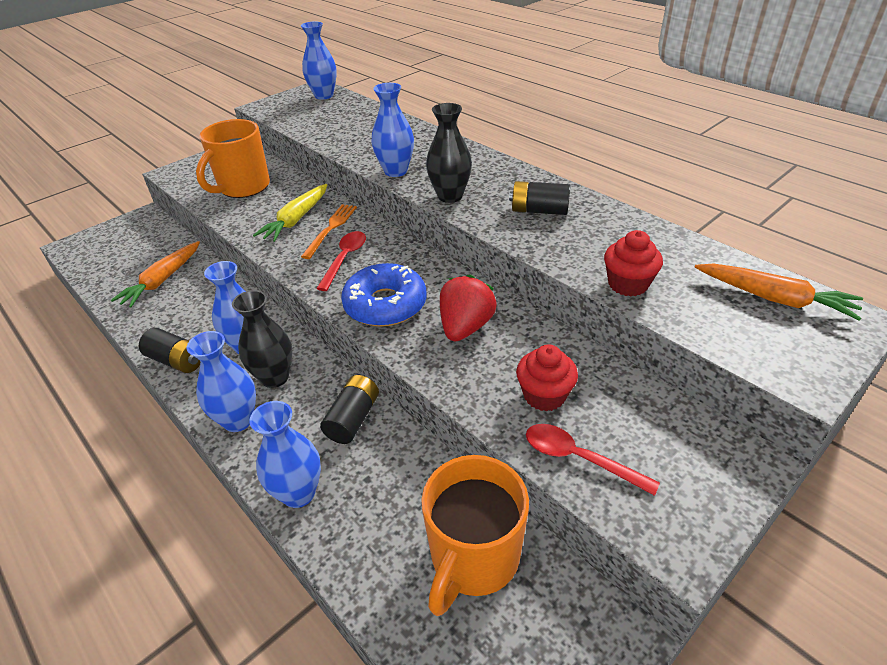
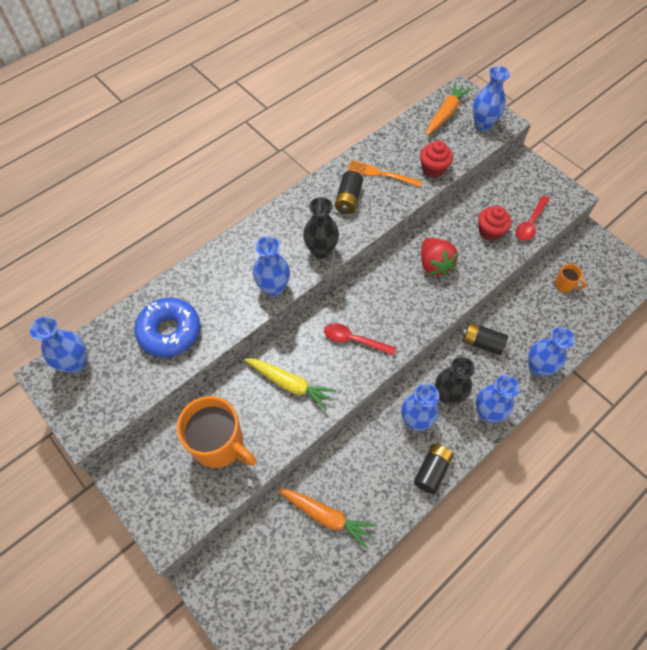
camera: 90 degrees left, 20 degrees up
orange fork [301,204,357,259] -> orange fork moved to [347,160,422,187]
blue donut [341,263,427,327] -> blue donut moved to [134,298,200,357]
orange mug [421,455,529,616] -> orange mug [554,264,587,292], size x0.45
red strawberry [440,274,496,341] -> red strawberry turned 135 degrees counterclockwise [421,238,458,276]
none -> blue vase [473,66,510,131]

